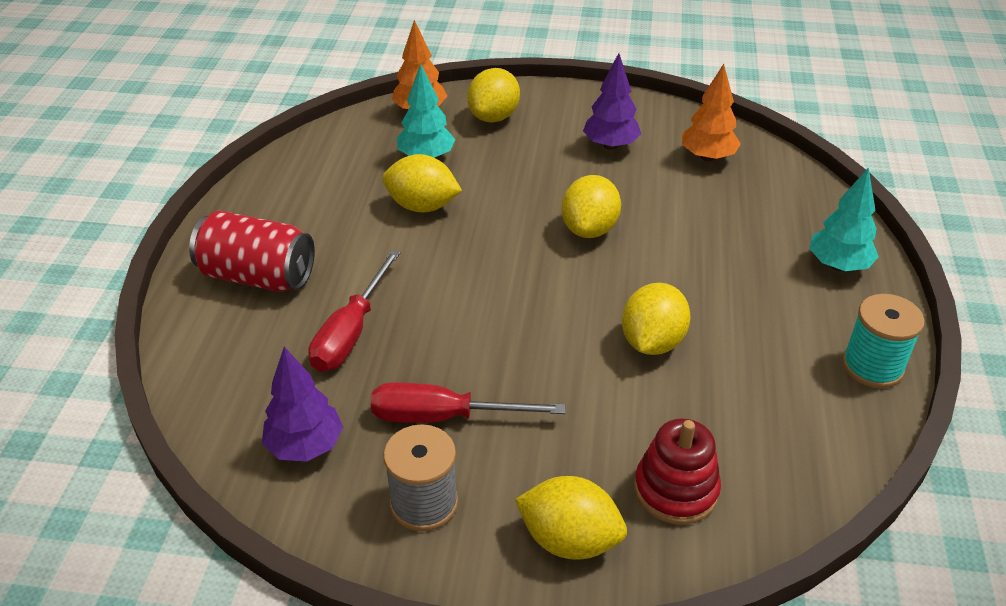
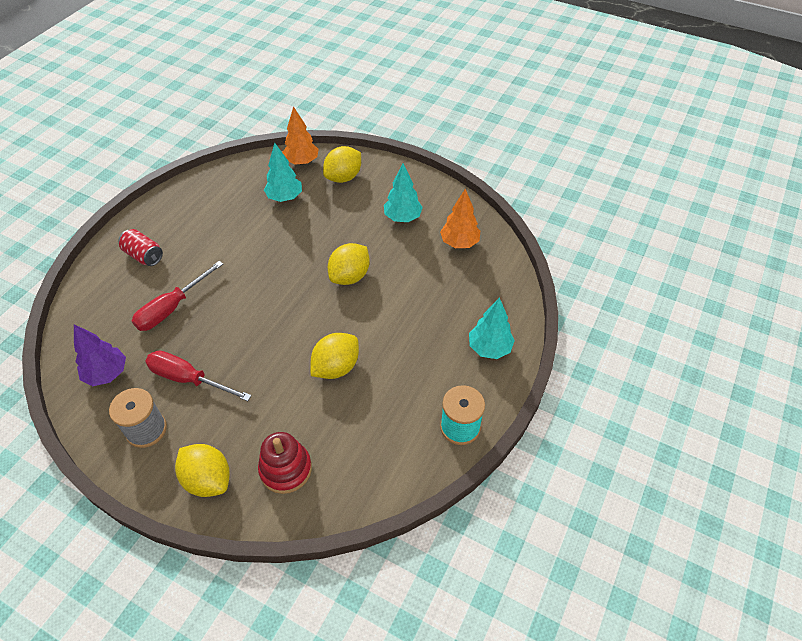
camera: 20 degrees right, 10 degrees up
red can [189,211,315,292] -> red can [118,229,163,266], size x0.62
yellow lemon [382,154,462,213] -> none
purple tree [583,53,641,150] -> turquoise tree [384,164,423,222]

